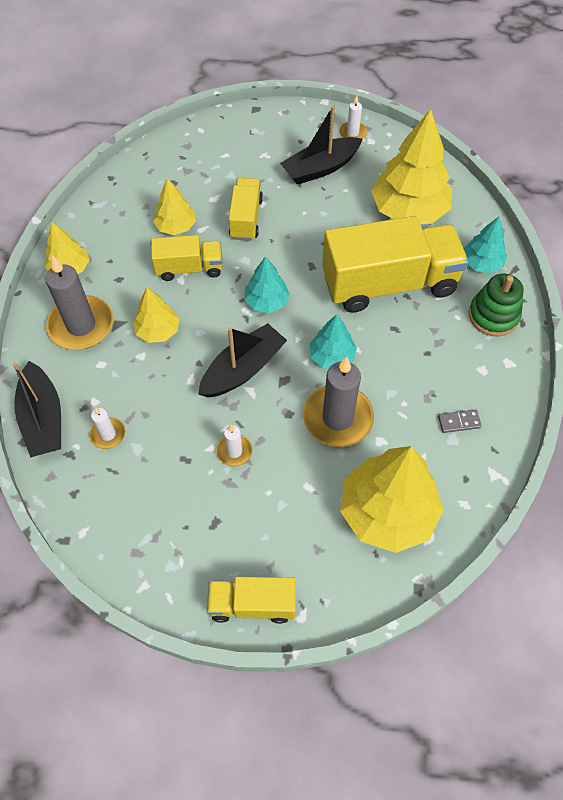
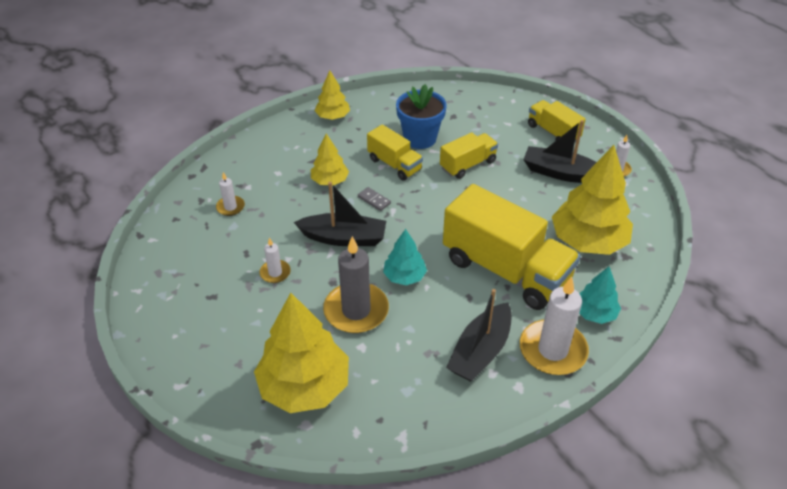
camera: 50 degrees right, 15 degrees down
black boat [13,361,61,458] -> black boat moved to [446,289,512,382]
grey candle [45,255,113,350] -> none
yellow tree [153,178,196,235] -> blue flower pot [396,84,447,149]
yellow truck [207,577,296,624] -> yellow truck moved to [528,100,586,142]
turquoise tree [244,256,290,313] -> none
grey domino [438,409,482,433] -> grey domino moved to [358,187,391,211]
green stacking toy [469,274,524,336] -> white candle [520,277,589,375]

